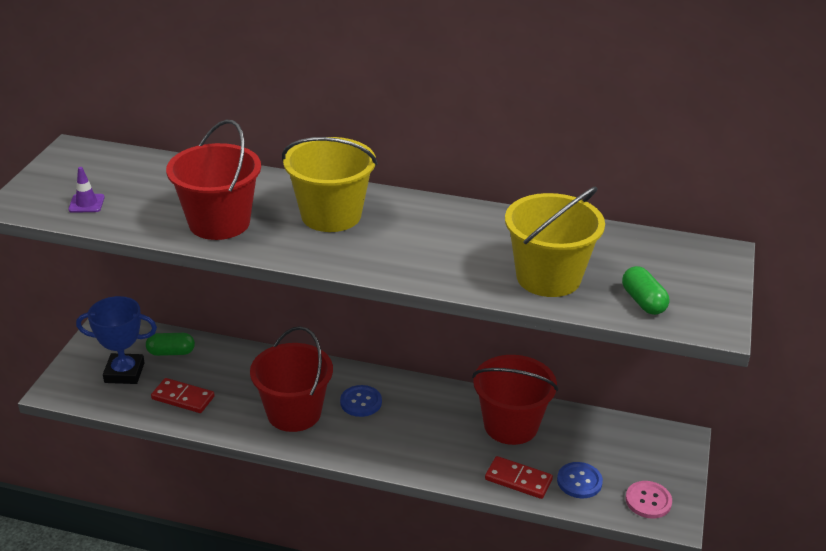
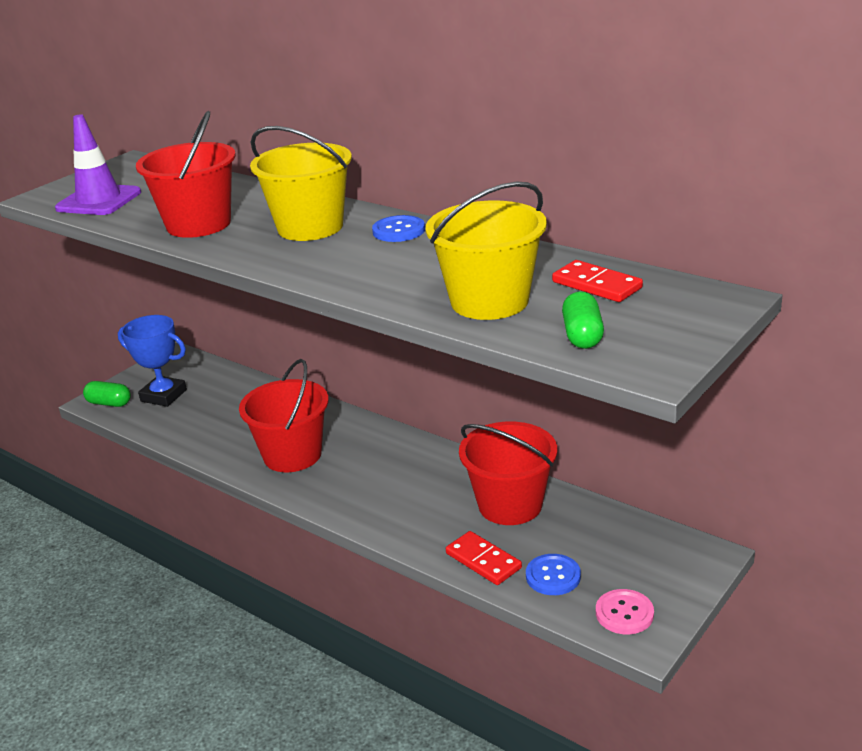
camera: 25 degrees right, 5 degrees down
purple traffic cone [68,167,105,213] -> purple traffic cone [55,114,141,215], size x2.08
green capsule [146,333,195,356] -> green capsule moved to [83,381,131,407]
red domino [151,378,215,413] -> red domino moved to [552,260,643,302]
blue button [340,385,382,417] -> blue button moved to [372,215,425,242]

